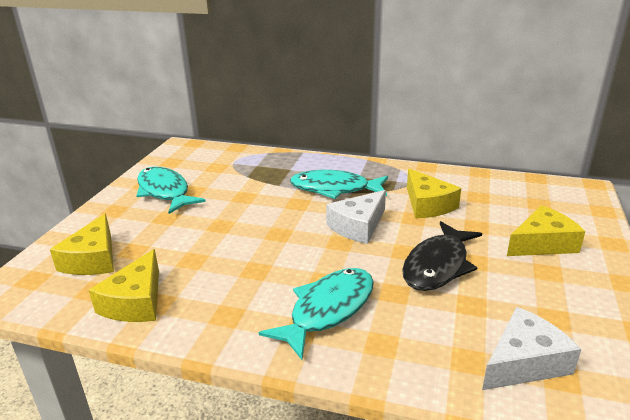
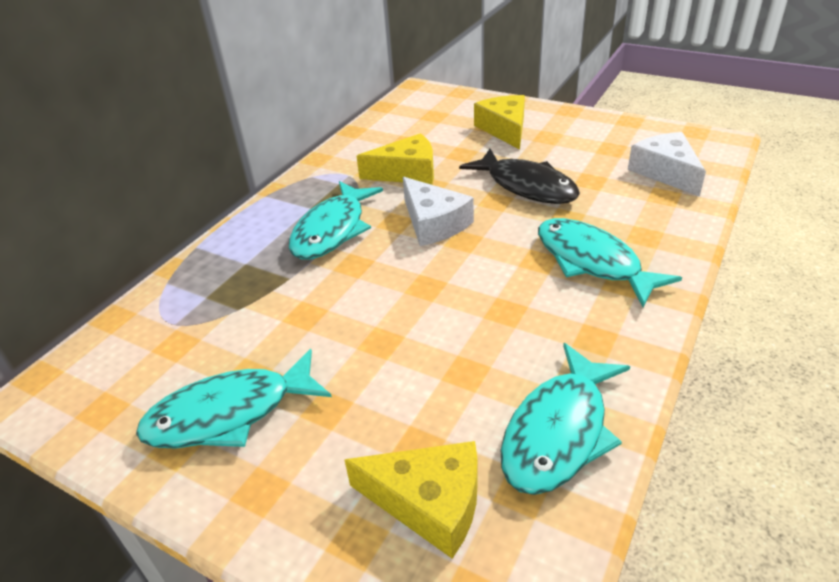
camera: 75 degrees left, 10 degrees up
yellow cheese [89,249,159,322] -> turquoise fish [501,343,630,495]

